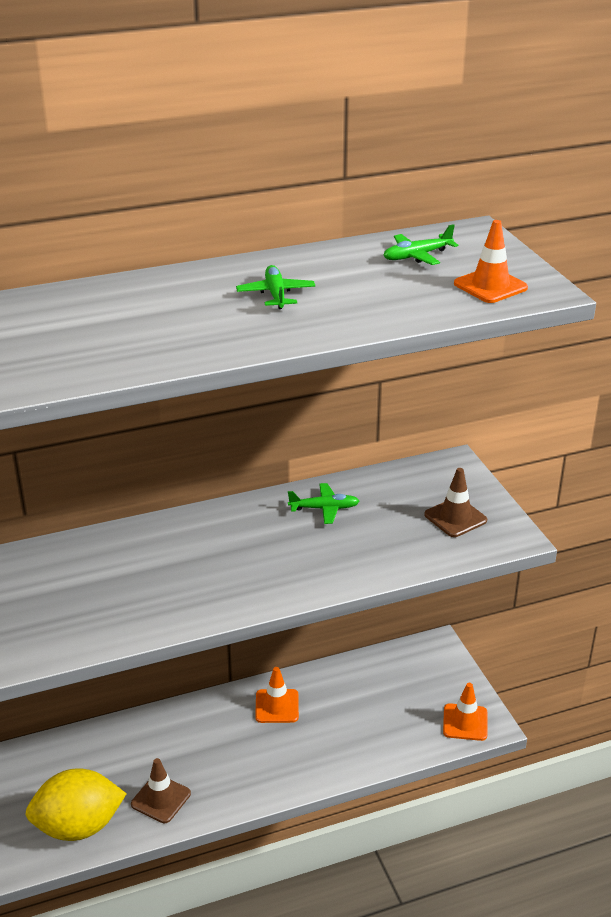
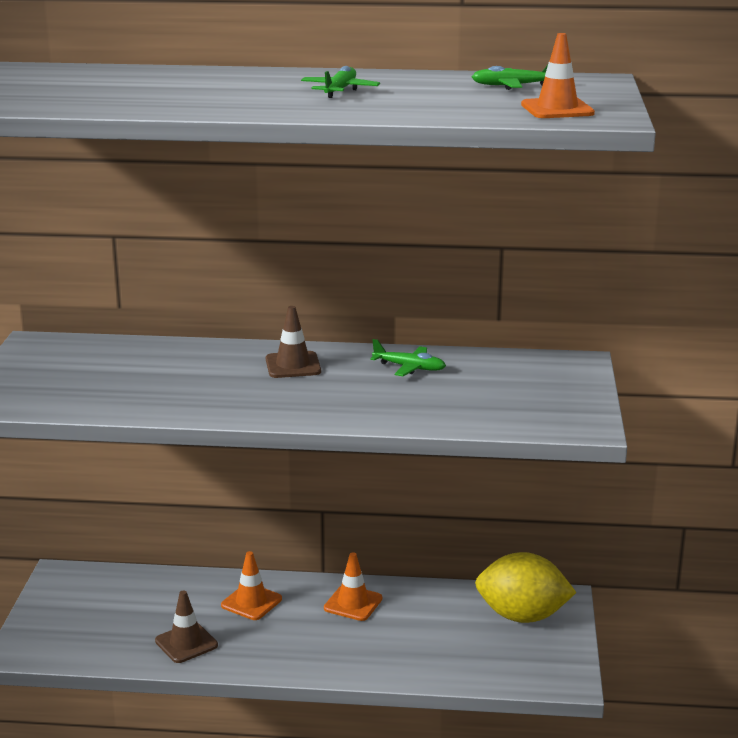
camera: 25 degrees right, 10 degrees down
yellow lemon [25,768,127,841] -> yellow lemon moved to [475,552,577,623]
brown traffic cone [424,468,487,537] -> brown traffic cone moved to [266,306,321,378]
orange traffic cone [443,683,488,741] -> orange traffic cone moved to [221,551,282,620]

